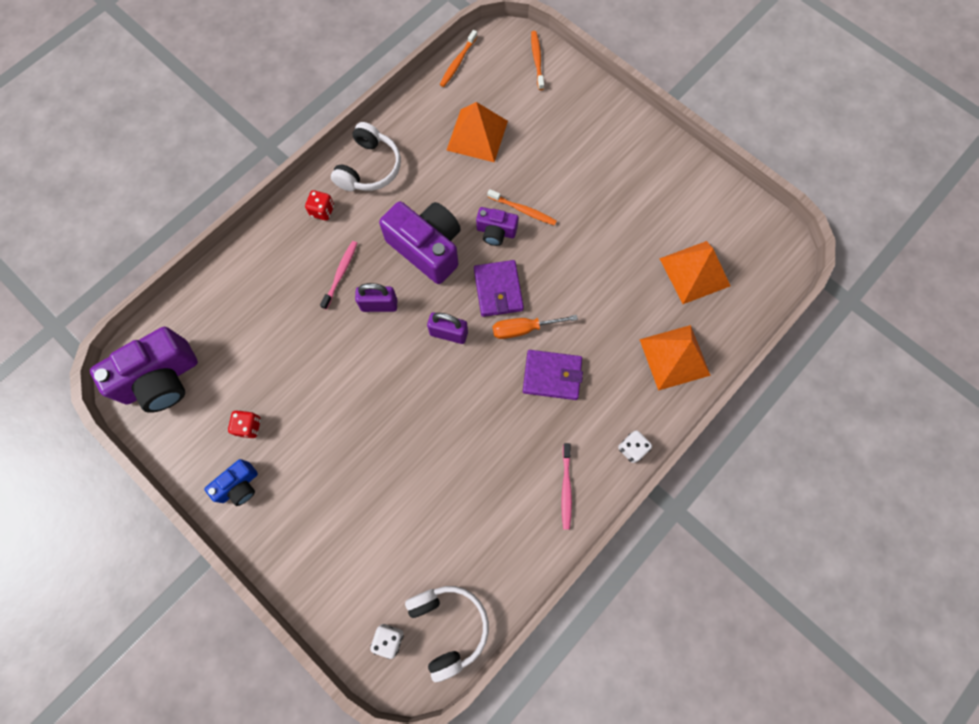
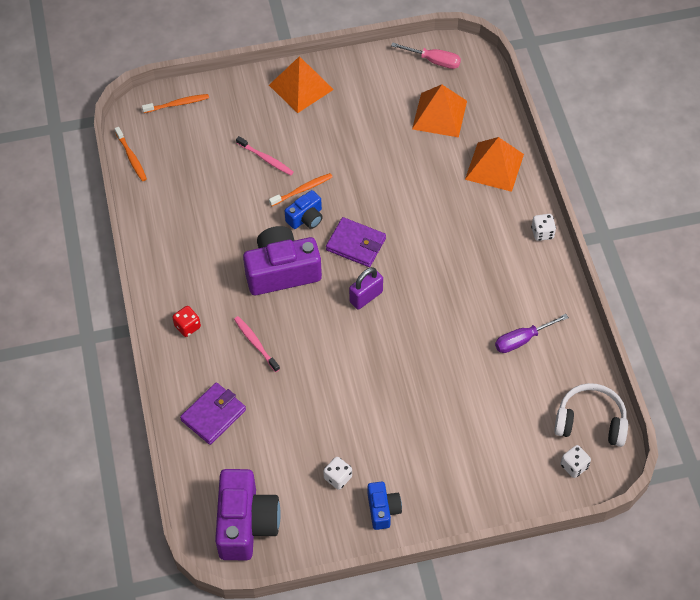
camera: 55 degrees left, 15 degrees down
red dice [228,410,261,438] -> white dice [323,457,352,490]
white headphones [331,122,401,191] -> none
purple padlock [355,283,397,312] -> none
orange pyramid [447,102,508,163] -> orange pyramid moved to [269,56,334,113]
purple camera [476,207,519,246] -> blue camera [285,190,323,229]
orange screwdriver [493,315,578,339] -> none
purple wallet [523,350,583,400] -> purple wallet moved to [180,382,246,445]
orange toothbrush [531,31,544,90] -> orange toothbrush turned 135 degrees clockwise [142,94,209,113]
pink toothbrush [561,443,572,530] -> pink toothbrush moved to [236,136,294,175]
none -> pink screwdriver [391,43,461,69]
none -> purple screwdriver [495,314,569,353]

